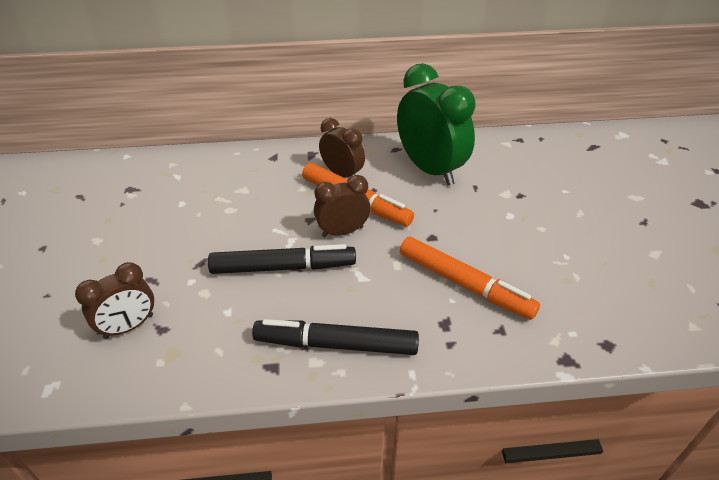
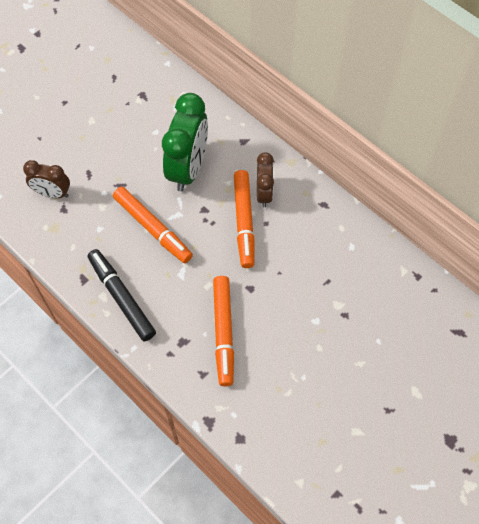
camera: 50 degrees right, 20 degrees up
black marker [208,244,356,274] -> orange marker [113,187,193,263]
brown clock [314,175,370,237] -> none
green clock [397,63,475,186] -> green clock moved to [162,93,208,191]

